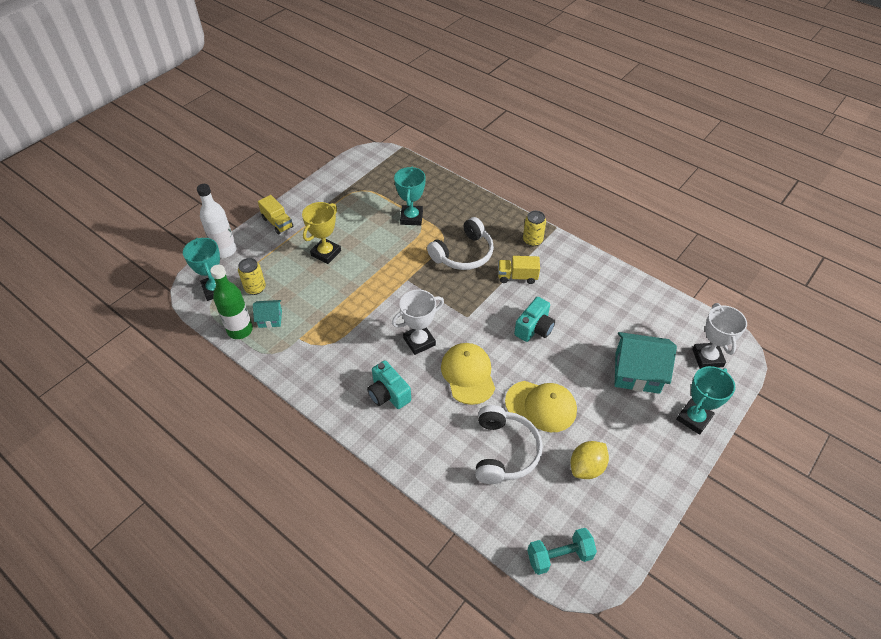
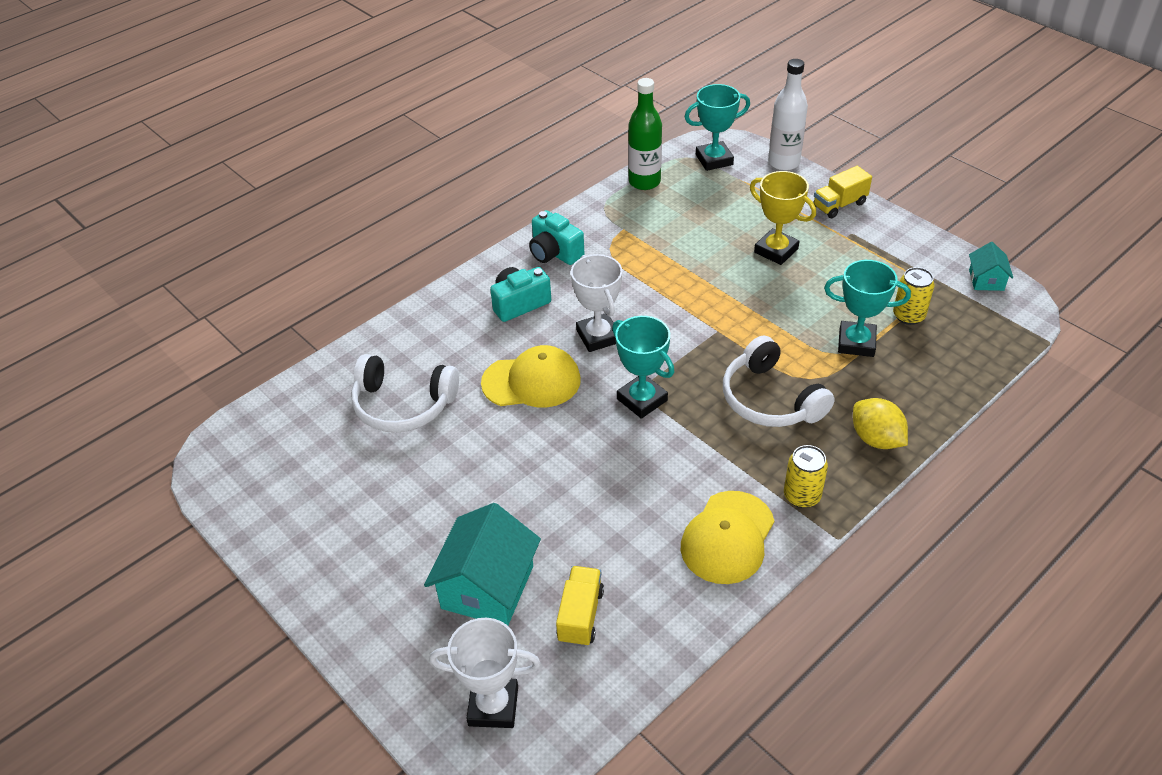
camera: 100 degrees right, 5 degrees down
yellow can [238,258,266,295] -> yellow can moved to [893,267,935,325]
turquoise house [253,300,282,328] -> turquoise house moved to [969,242,1013,291]
yellow truck [498,256,540,284] -> yellow truck moved to [556,566,604,647]
yellow cap [505,381,577,432] -> yellow cap moved to [681,491,774,584]
turquoise camera [514,297,555,342] -> turquoise camera moved to [529,210,584,265]
turquoise dumbbell [527,528,597,575] -> none
yellow lemon [571,441,609,479] -> yellow lemon moved to [853,398,908,449]
turquoise trophy [676,366,735,435] -> turquoise trophy moved to [612,316,675,419]

